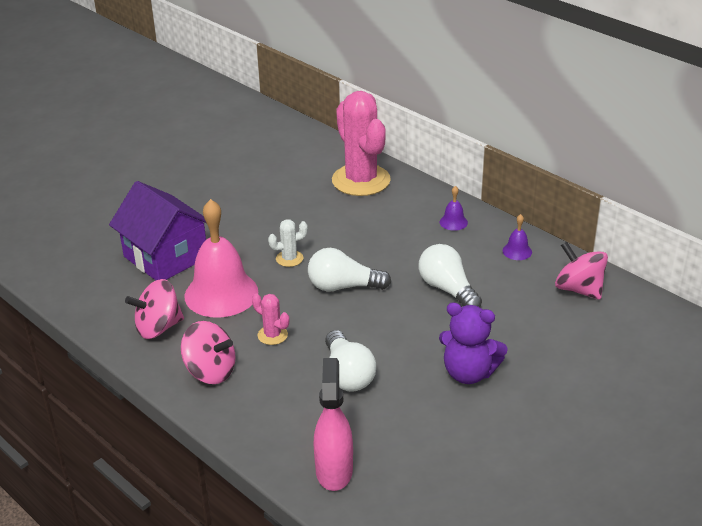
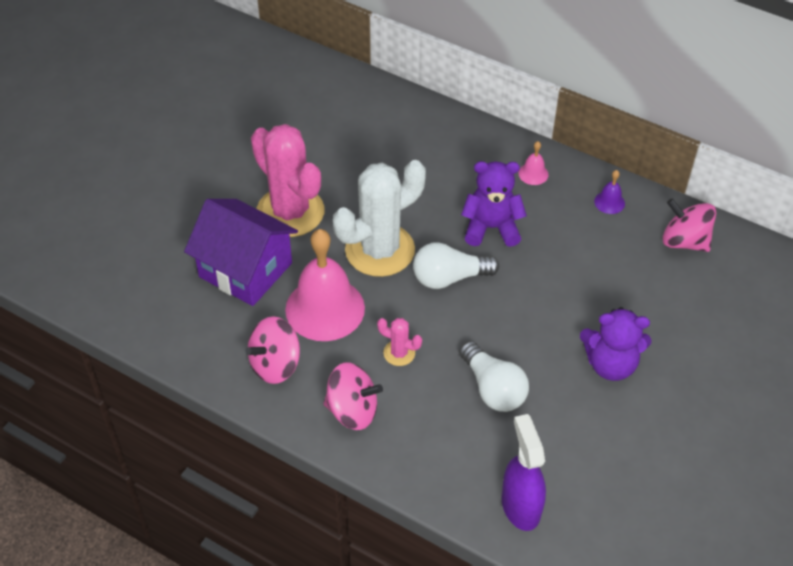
camera: 15 degrees left, 15 degrees up
white cactus [268,219,308,267] -> white cactus [333,160,426,277], size x2.33
pink spray bottle [313,358,353,491] -> purple spray bottle [502,414,546,531]
pink cactus [332,91,391,196] -> pink cactus moved to [251,124,324,237]
white light bulb [419,244,482,307] -> none
purple bell [440,186,468,231] -> pink bell [519,141,549,185]
none -> purple teddy bear [461,161,527,247]

